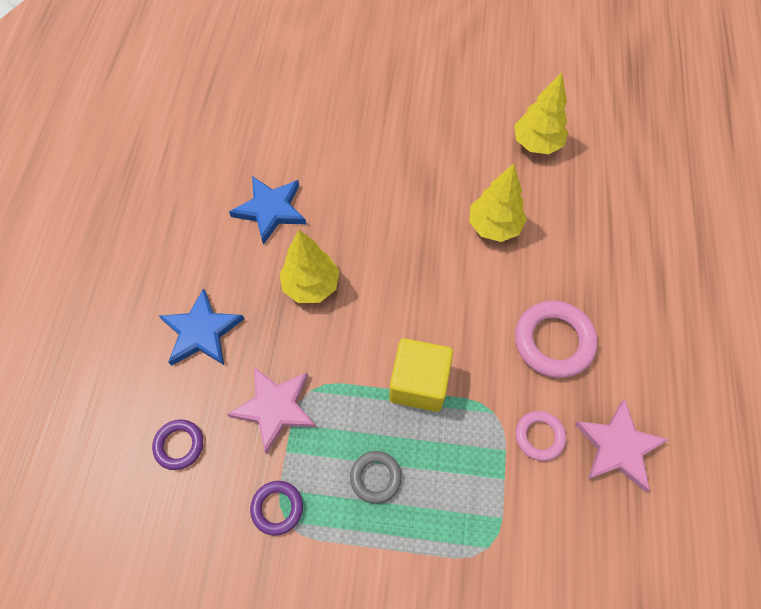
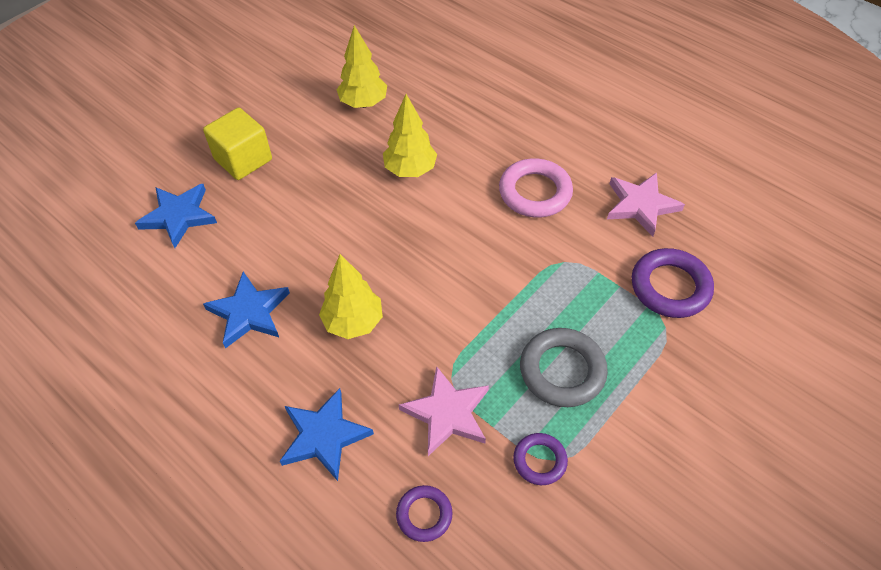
camera: 55 degrees left, 10 degrees down
grey ring [350,451,402,504] -> grey ring [520,328,608,407], size x1.73
yellow cube [389,338,453,412] -> yellow cube moved to [203,108,272,180]
pink ring [515,411,566,461] -> none
none -> blue star [135,184,217,248]
none -> purple ring [632,248,714,318]

